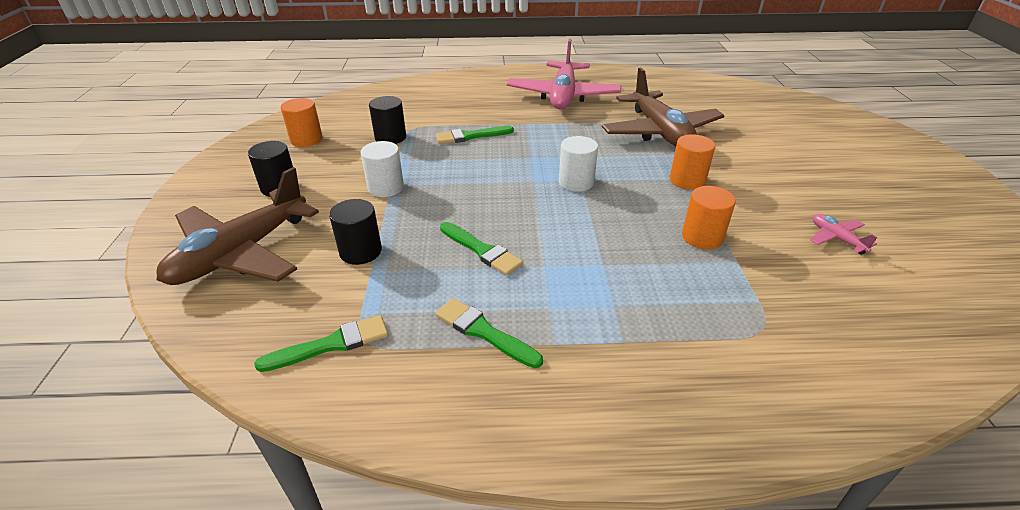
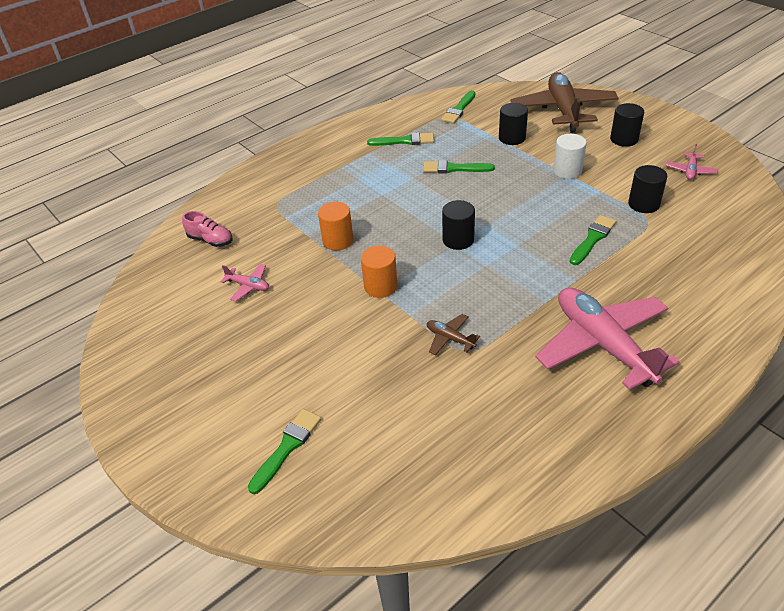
camera: 145 degrees right, 5 degrees up
orange cylinder [281,98,323,147] -> pink plane [666,144,718,180]
white cylinder [559,136,598,192] -> black cylinder [442,200,475,250]
brown plane [602,68,725,147] -> brown plane [427,314,480,355], size x0.41
none -> pink shoe [182,211,233,247]
none -> green brush [248,409,321,494]

